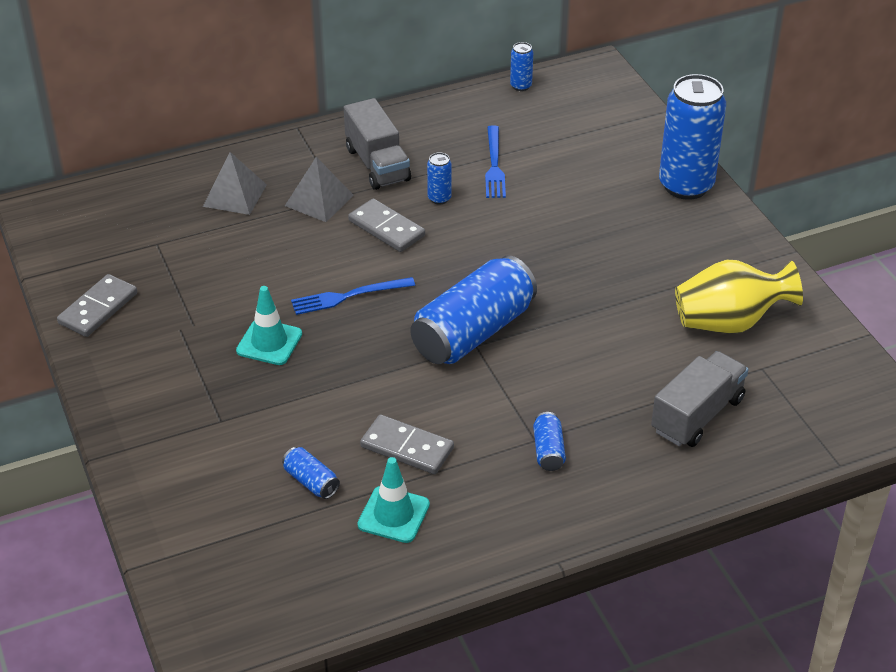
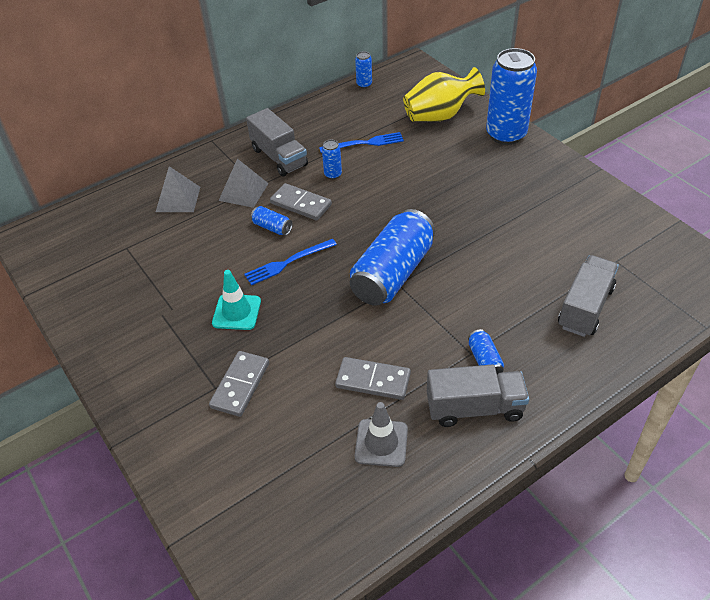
camera: 10 degrees left, 5 degrees up
grey domino [57,274,137,337] -> grey domino moved to [209,351,269,417]
blue can [282,447,340,499] -> blue can moved to [251,206,293,235]
turquoise traffic cone [358,457,430,543] -> grey traffic cone [354,402,408,467]
blue fork [485,125,506,198] -> blue fork turned 90 degrees counterclockwise [319,132,404,153]
yellow vase [675,259,803,334] -> yellow vase moved to [403,67,485,122]
none -> grey truck [427,364,529,427]

